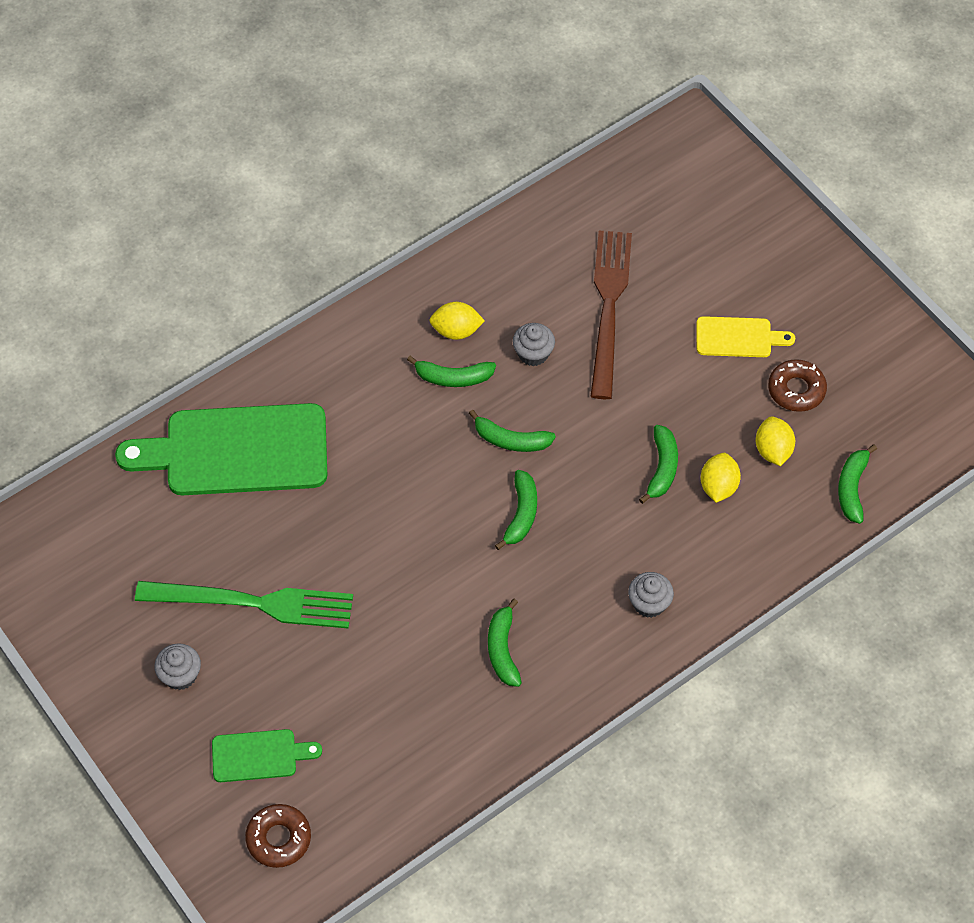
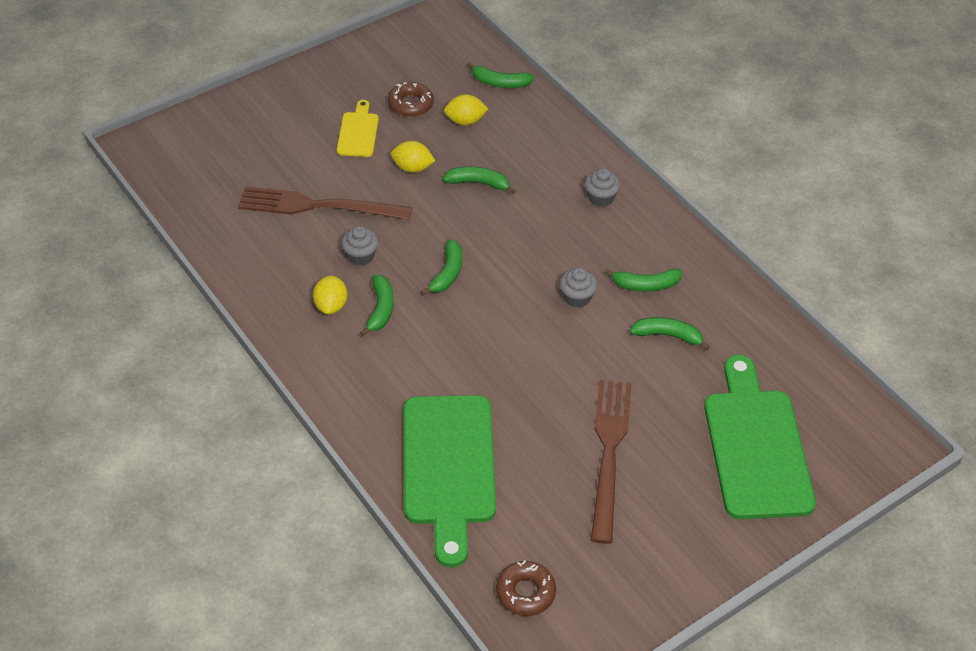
camera: 90 degrees left, 10 degrees down
green fork [135,581,353,629] -> brown fork [591,380,632,544]
grey cupcake [154,643,201,690] -> grey cupcake moved to [560,268,597,308]
green cutting board [212,729,322,782] -> green cutting board [704,355,816,519], size x2.07
brown donut [245,804,311,868] -> brown donut moved to [496,560,556,616]
green banana [495,470,537,550] -> green banana moved to [630,317,710,351]
yellow lemon [701,453,741,503] -> yellow lemon moved to [391,141,435,173]

